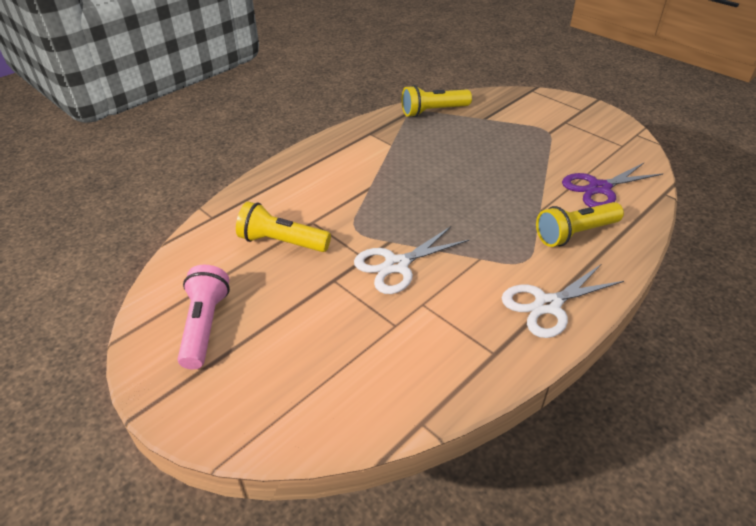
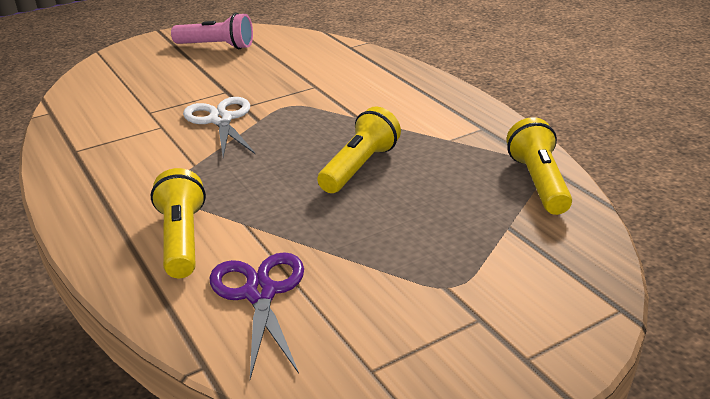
camera: 105 degrees right, 10 degrees down
yellow flashlight [236,202,331,252] -> yellow flashlight moved to [317,107,401,193]
white scissors [502,265,624,338] -> none

